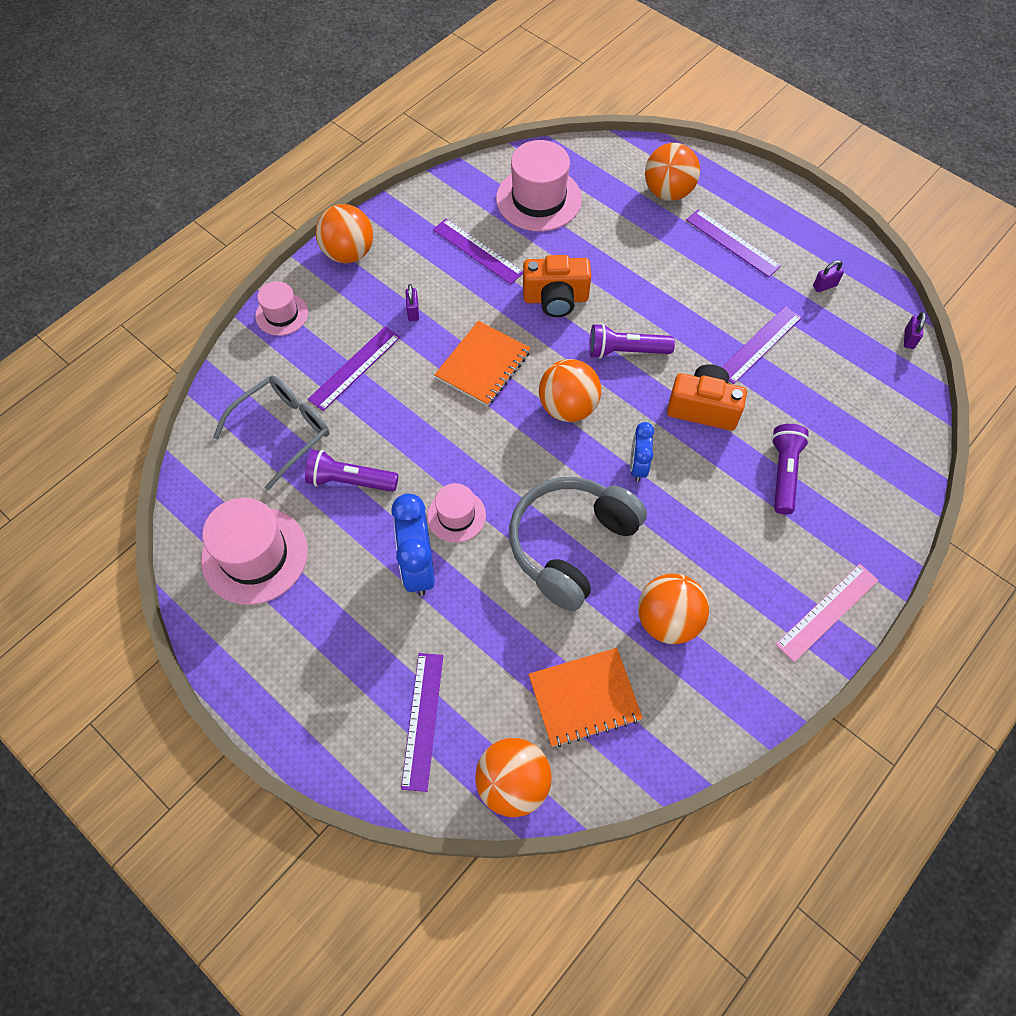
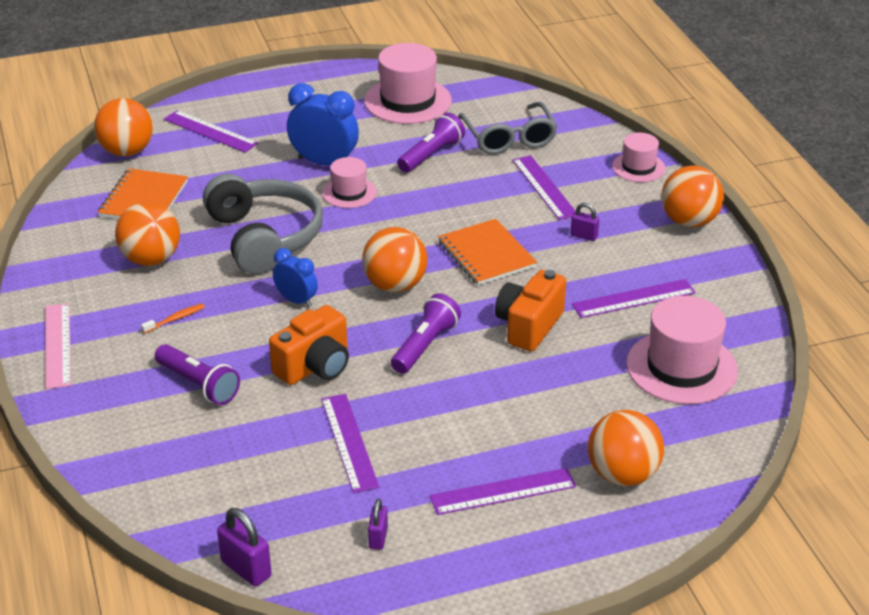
camera: 120 degrees right, 25 degrees down
purple padlock [904,312,926,349] -> purple padlock [217,508,272,587], size x1.60
none -> orange toothbrush [141,304,205,334]

